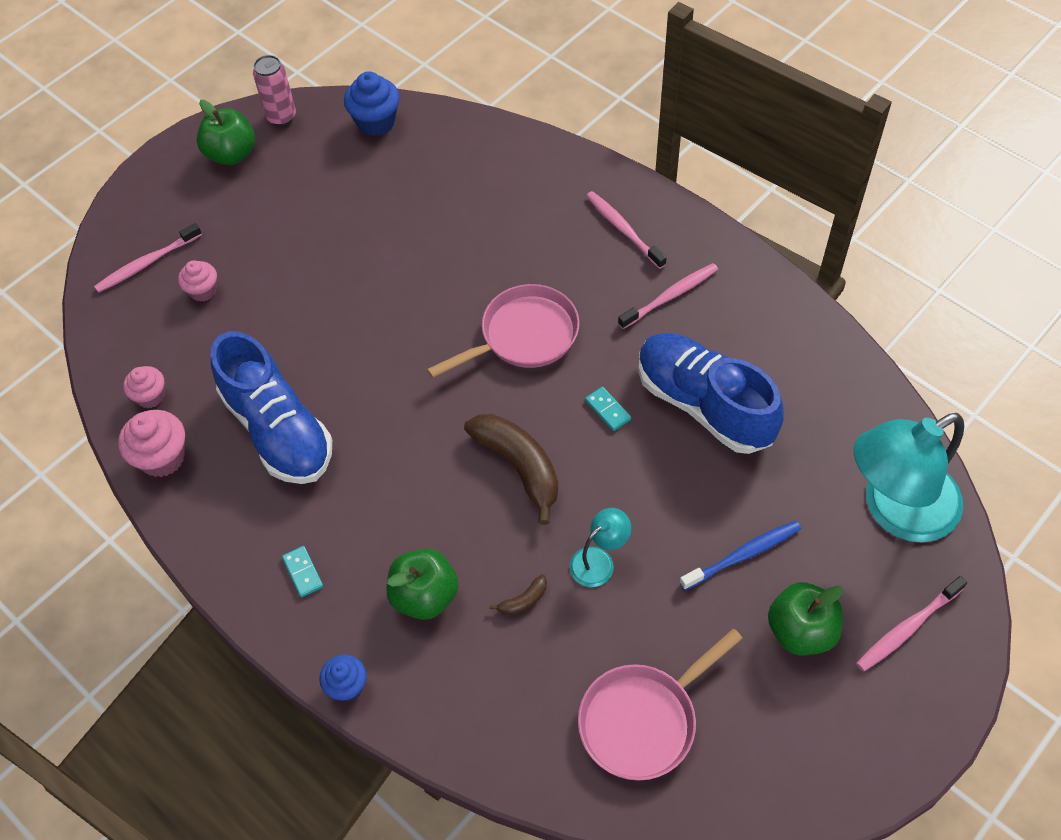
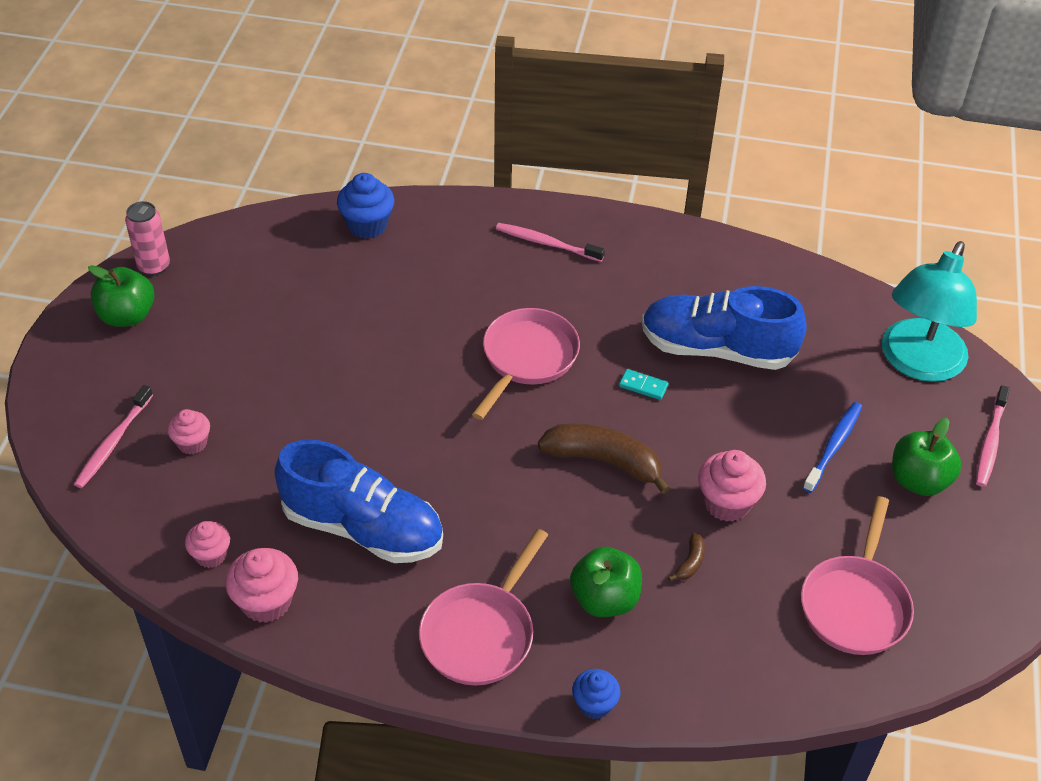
camera: 35 degrees left, 10 degrees down
turquoise domino [282,546,323,597] -> pink pan [419,529,548,685]
blue cupcake [344,71,400,136] -> blue cupcake moved to [337,173,394,239]
turquoise lamp [569,508,631,587] -> pink cupcake [698,450,766,522]
pink toothbrush [618,263,718,329] -> none

